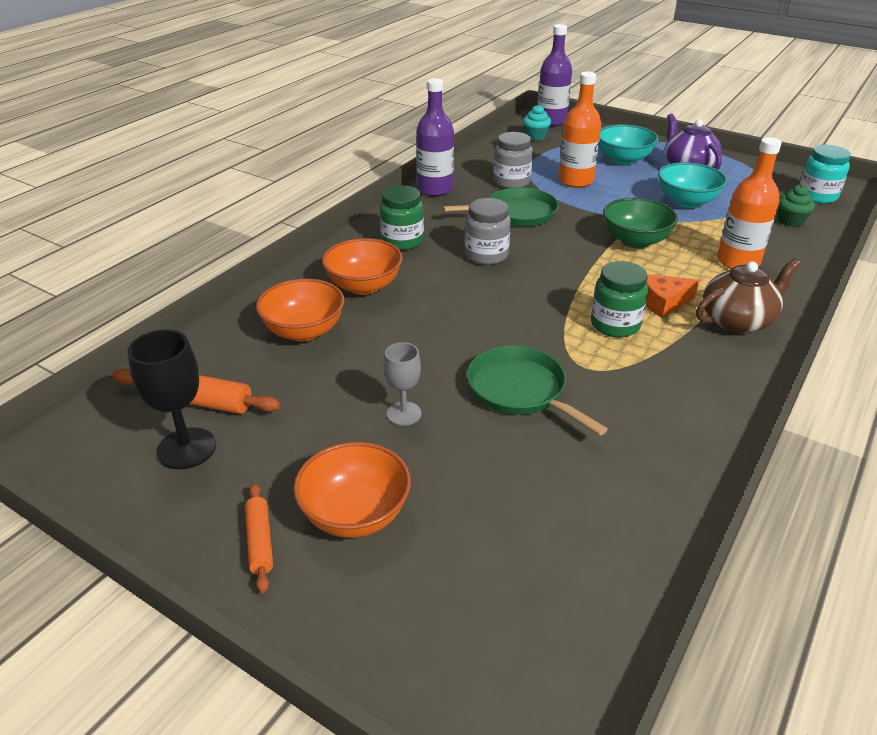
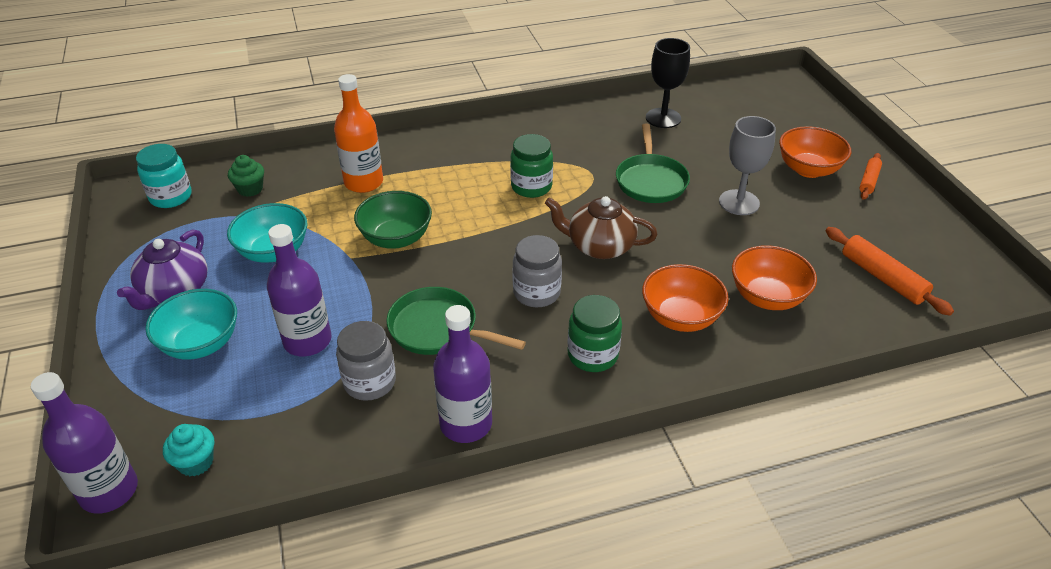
camera: 140 degrees left, 5 degrees up
black goblet [127,329,216,469] -> black goblet moved to [646,38,690,128]
grey goblet [384,342,421,426] -> grey goblet [719,116,776,215], size x1.57
orange bottle [558,72,601,188] -> purple bottle [267,224,332,356]
orange cheese [646,274,699,318] -> none
brown teapot [696,259,801,334] -> brown teapot moved to [545,196,657,259]

